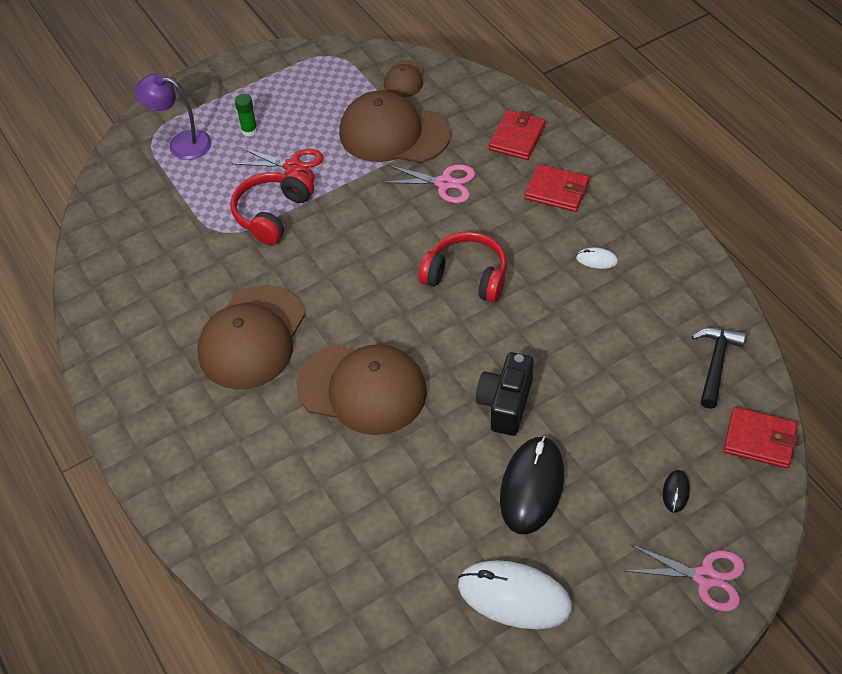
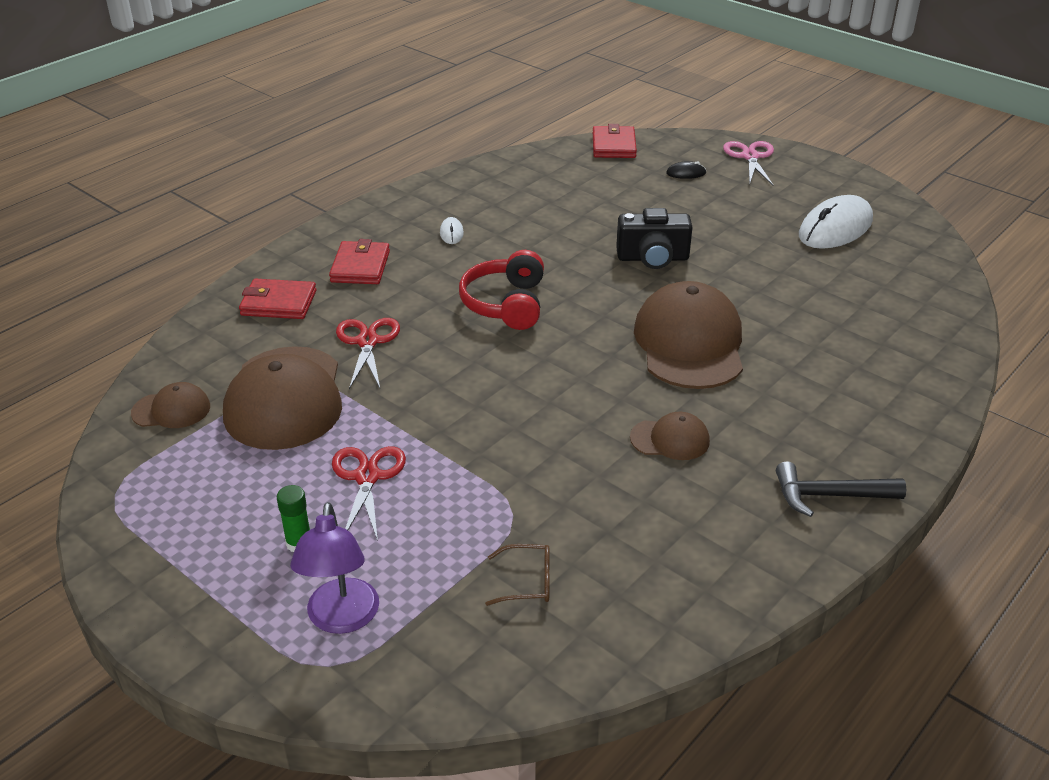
camera: 110 degrees left, 15 degrees down
brown cap [197,285,305,390] -> brown cap [630,412,710,460], size x0.49
red headphones [230,171,314,245] -> none
pink scissors [382,164,475,203] -> red scissors [336,318,400,389]
white mouse [458,560,572,629] -> white mouse turned 45 degrees clockwise [799,195,873,249]
black mouse [500,436,564,534] -> none
black hammer [692,327,746,409] -> black hammer moved to [776,462,906,517]
none -> brown glasses [485,544,550,606]

